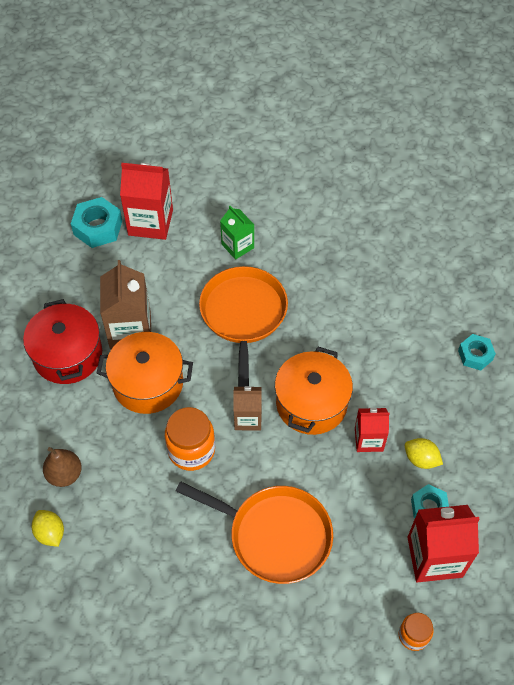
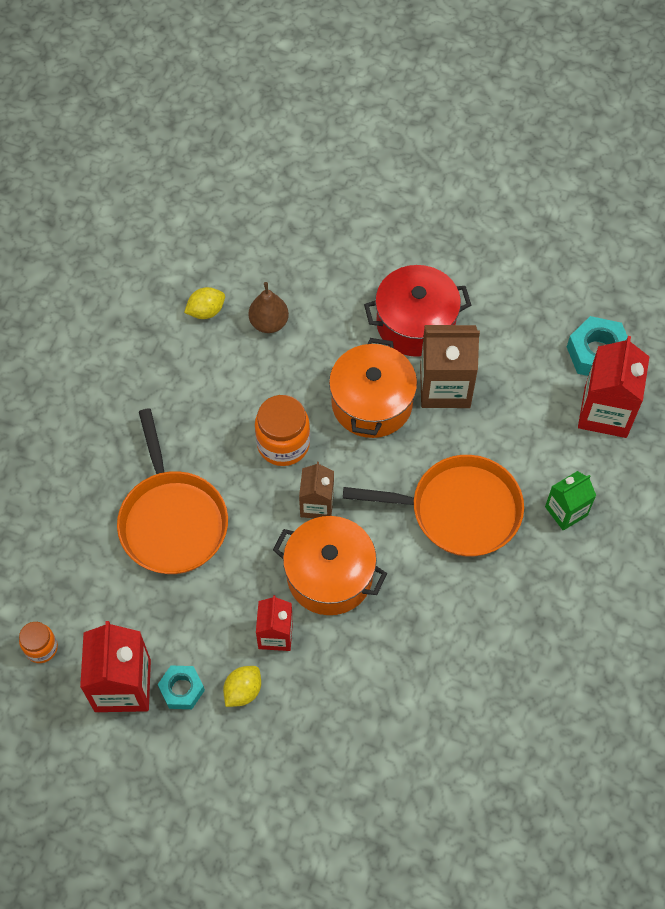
camera: 95 degrees right, 5 degrees up
orange pan [176,481,333,584] -> orange pan turned 45 degrees counterclockwise [117,408,228,574]
turquoise nut [458,334,496,370] -> none

